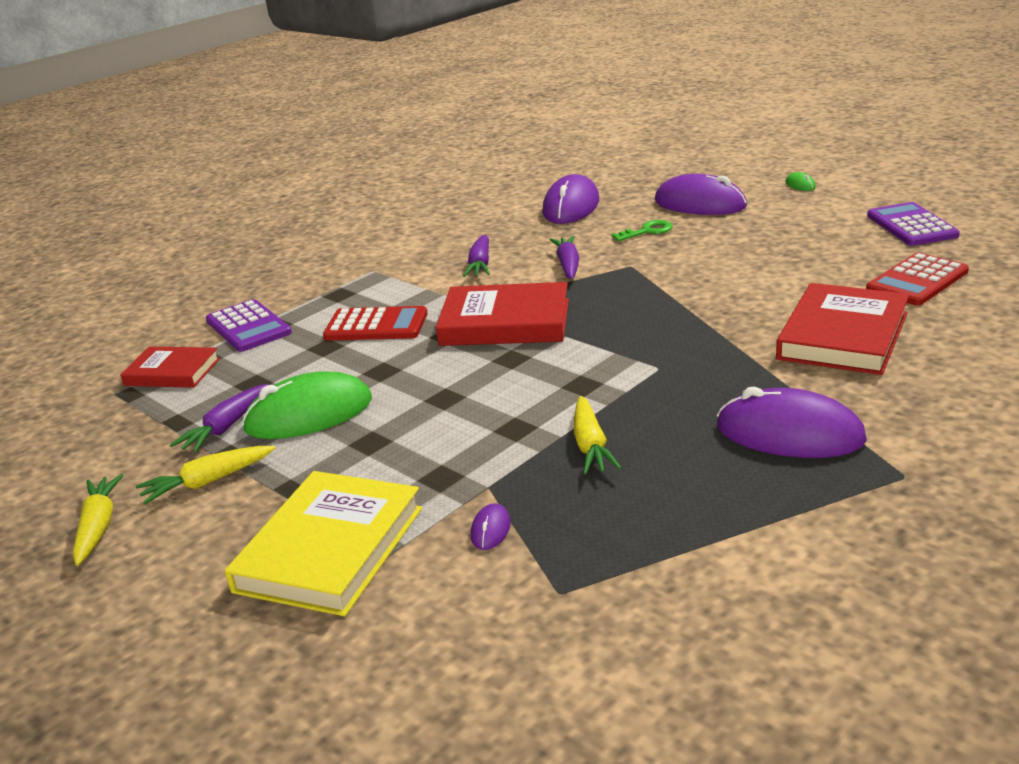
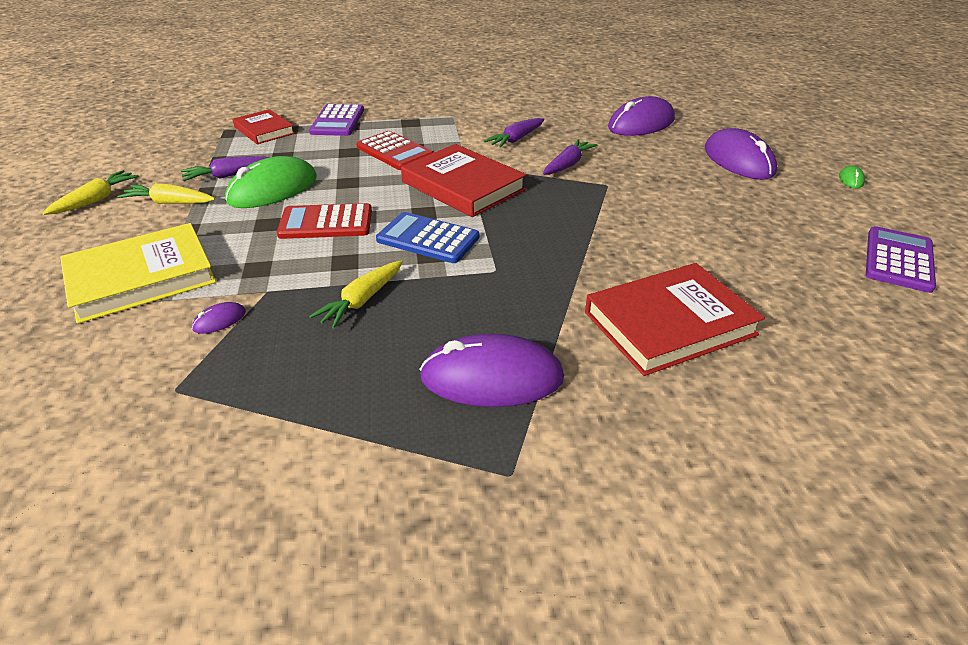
camera: 35 degrees right, 10 degrees up
green mouse [242,371,372,439] -> green mouse turned 60 degrees counterclockwise [225,156,317,208]
green key [611,220,673,241] -> none
purple mouse [717,387,867,458] -> purple mouse turned 60 degrees counterclockwise [419,334,564,407]
red calculator [866,252,969,306] -> red calculator moved to [277,203,372,239]
none -> blue calculator [376,212,480,263]

